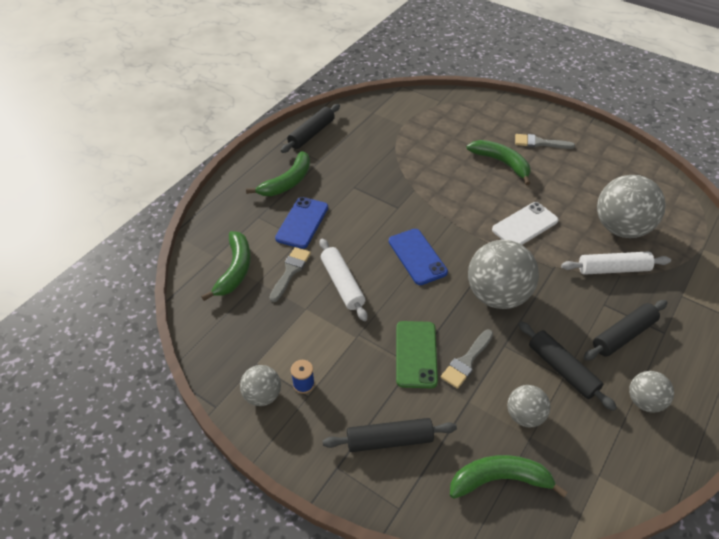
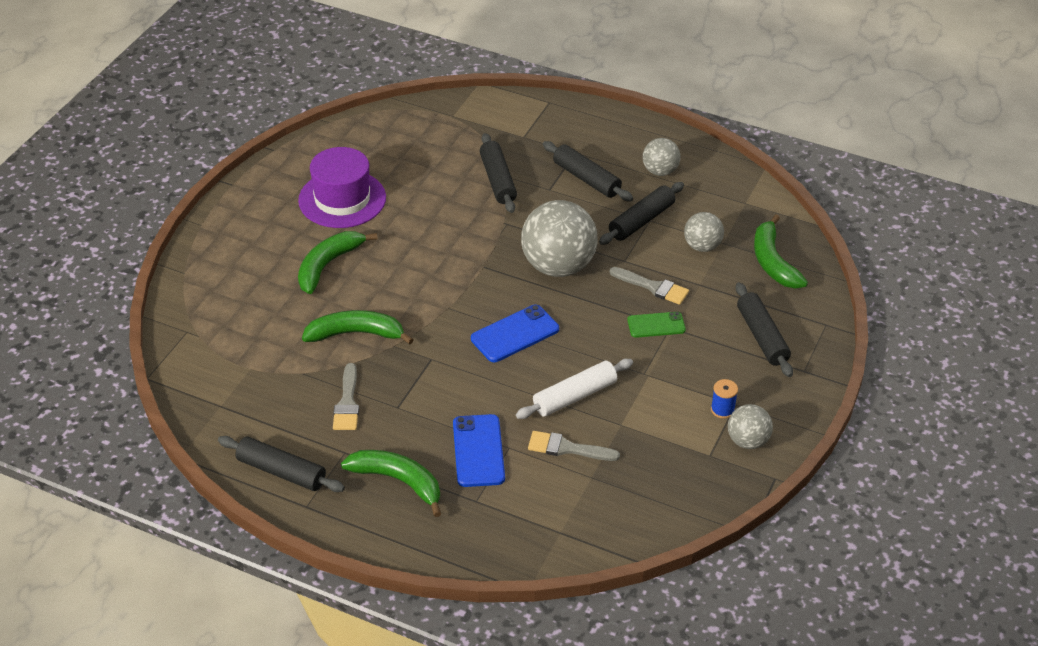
camera: 100 degrees left, 5 degrees down
green banana [201,231,251,301] -> green banana moved to [302,310,414,344]
blue phone [275,197,328,249] -> blue phone turned 75 degrees clockwise [453,414,505,487]
green phone [396,321,438,388] -> green phone [627,312,686,338], size x0.66
white phone [492,202,559,245] -> none
grey brush [515,134,575,149] -> grey brush moved to [333,363,359,430]
white rolling pin [561,251,671,275] -> black rolling pin [480,133,517,213]
grey ball [597,175,666,238] -> none
none -> purple hat [298,147,386,228]

